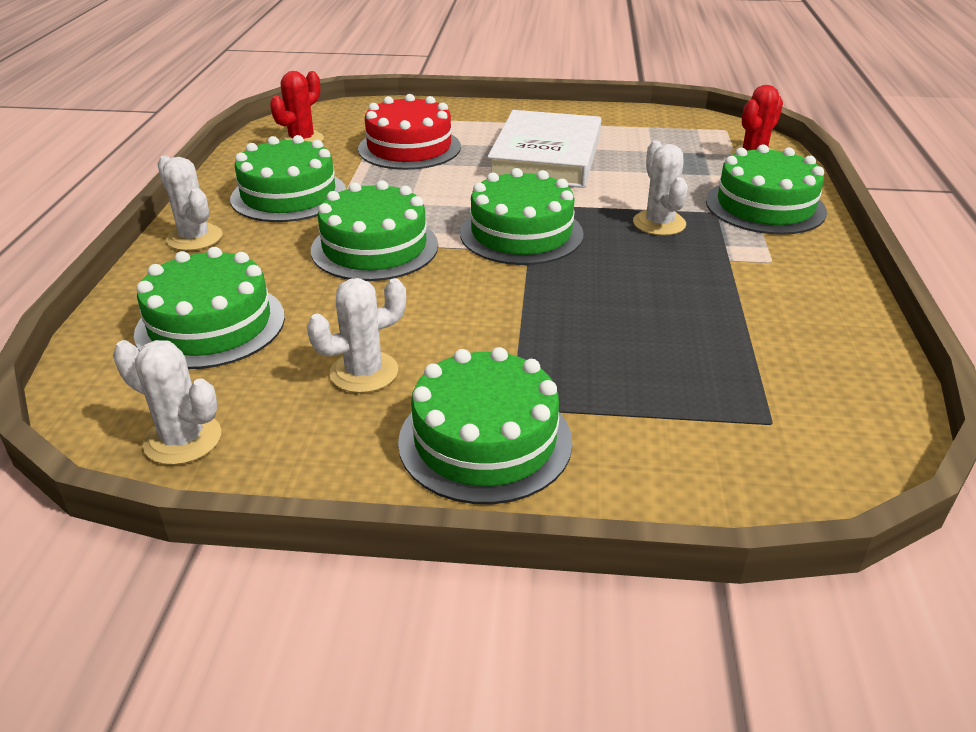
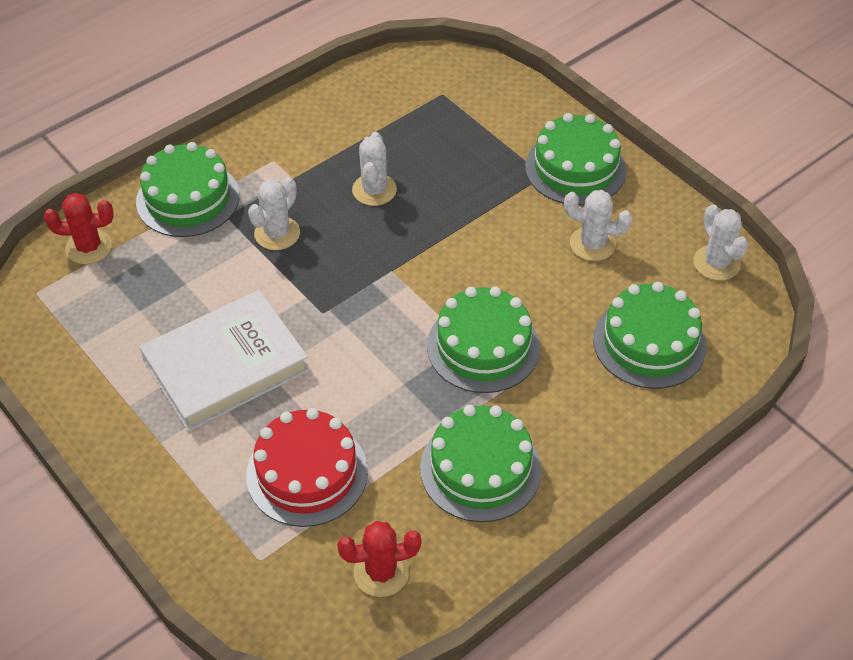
camera: 135 degrees left, 15 degrees up
white cactus [157,156,222,251] -> white cactus moved to [352,132,397,206]
green cake [460,168,584,265] -> none

